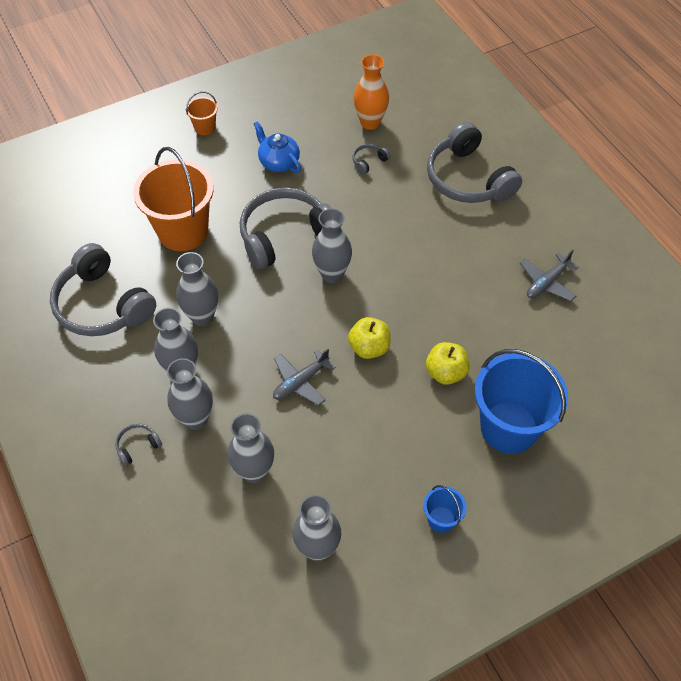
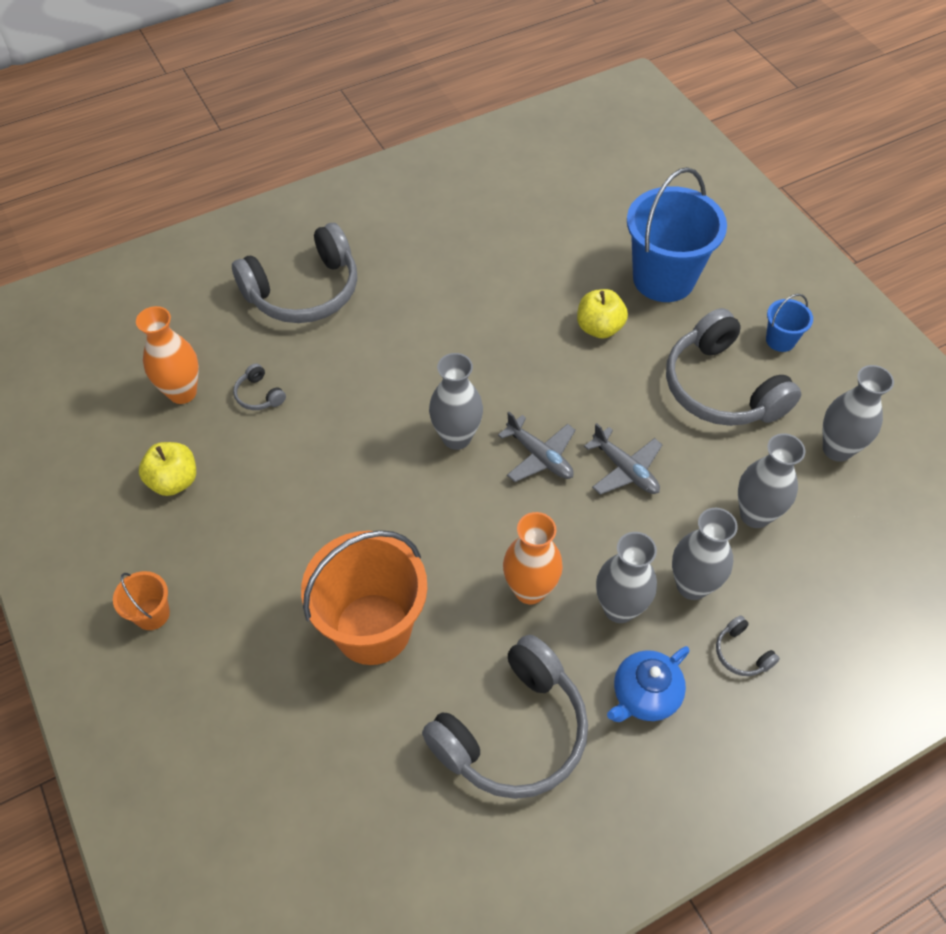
camera: 90 degrees left, 0 degrees up
grey vase [176,252,218,326] -> orange vase [503,512,563,604]
grey headphones [240,187,331,270] -> grey headphones moved to [666,308,801,426]
blue teapot [254,121,301,173] -> blue teapot moved to [607,646,689,722]
yellow apple [348,317,391,359] -> yellow apple moved to [139,442,196,496]
grey plane [520,250,579,301] -> grey plane moved to [498,412,576,482]

